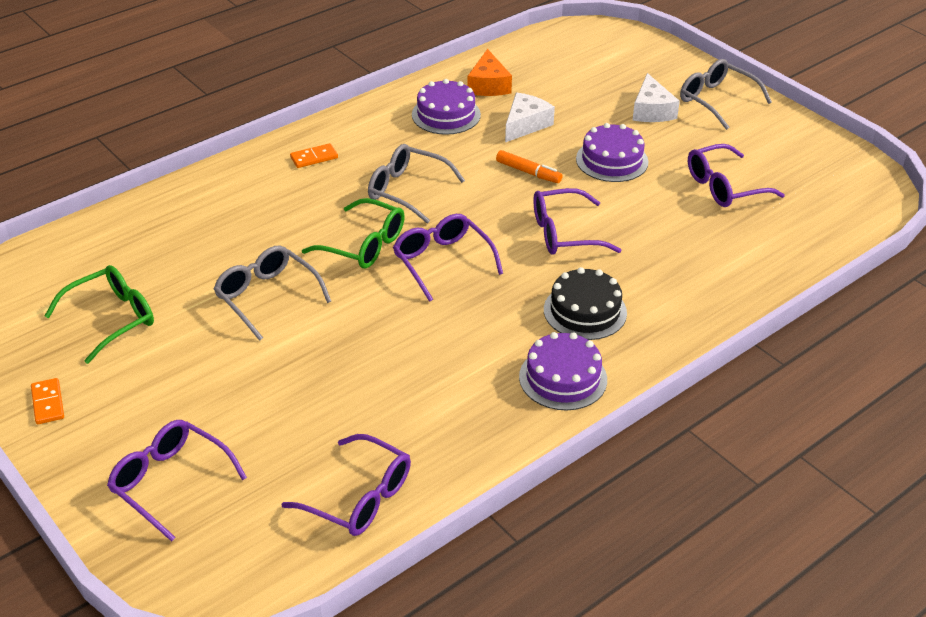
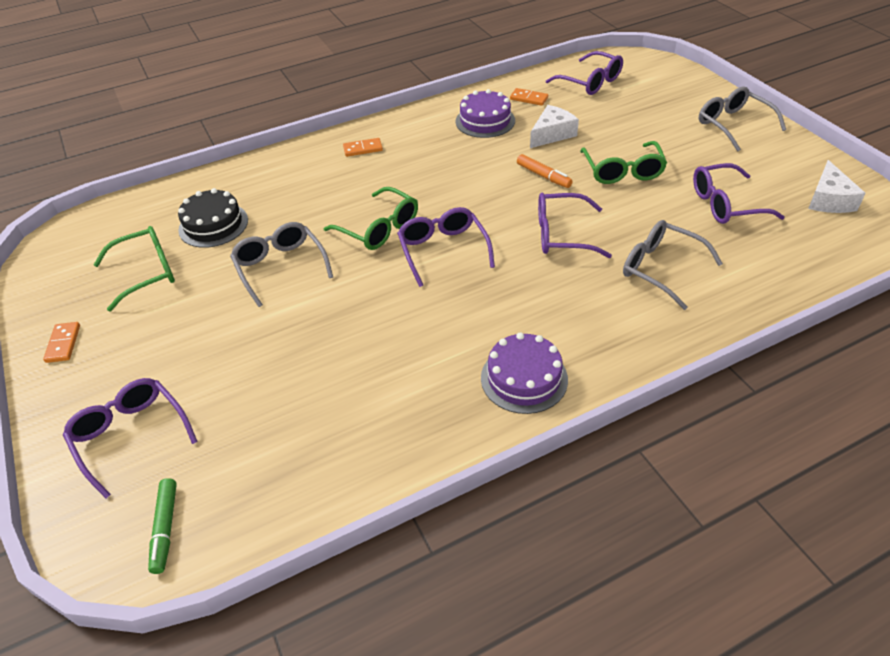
camera: 15 degrees right, 5 degrees up
purple glasses [281,434,411,536] -> purple glasses moved to [546,51,623,95]
grey glasses [368,144,465,224] -> grey glasses moved to [623,220,723,310]
orange cheese [467,49,512,96] -> orange domino [510,88,548,106]
black cake [544,267,627,340] -> black cake moved to [178,188,248,248]
purple cake [576,123,649,182] -> green glasses [580,141,667,184]
white cheese [633,73,680,122] -> white cheese moved to [808,160,866,213]
none -> green marker [148,478,177,574]

